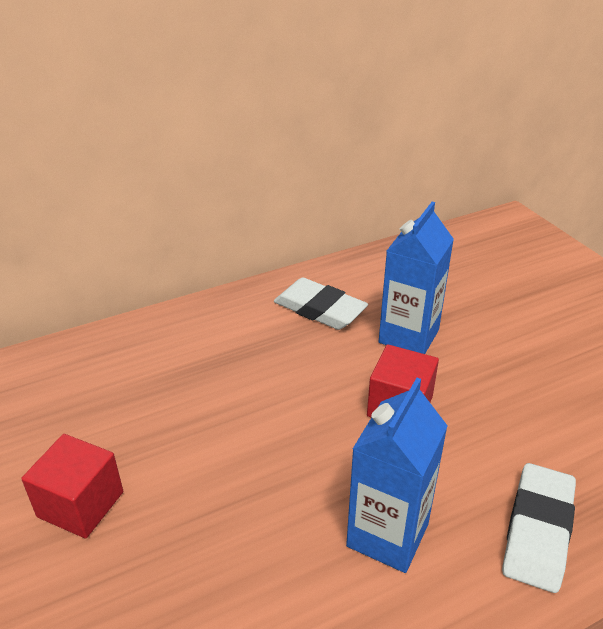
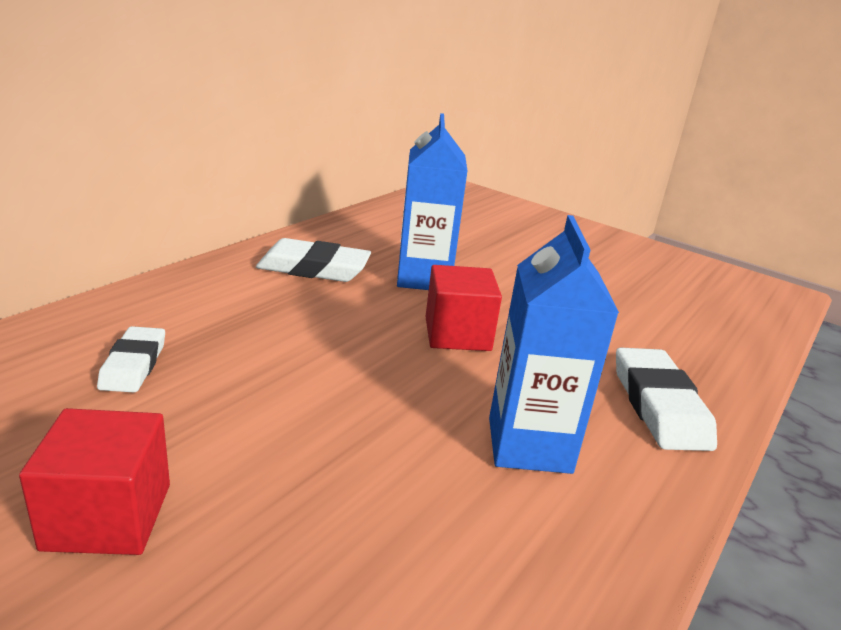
camera: 30 degrees left, 10 degrees down
none -> white eraser [97,326,165,392]

